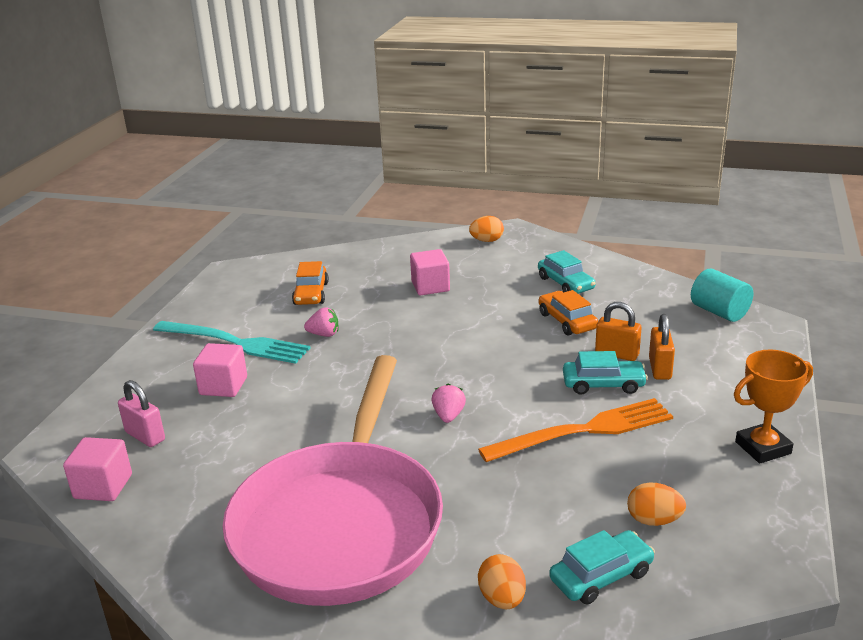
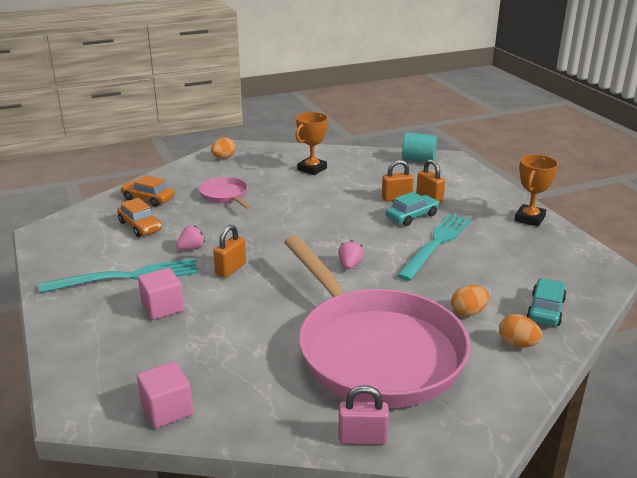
camera: 40 degrees left, 0 degrees up
pink padlock [118,380,165,447] -> pink padlock moved to [338,385,389,445]
pink cube [410,249,450,295] -> pink pan [199,177,251,209]
pink strawberry [431,383,466,423] -> pink strawberry turned 45 degrees clockwise [338,240,364,269]
orange fork [478,398,673,462] -> turquoise fork [397,214,471,281]
turquoise car [538,250,596,294] -> orange trophy [295,112,328,175]
orange car [539,290,598,336] -> orange car moved to [120,175,175,207]
orange egg [627,483,686,526] -> orange egg moved to [451,285,489,316]
none -> orange padlock [213,224,246,278]

